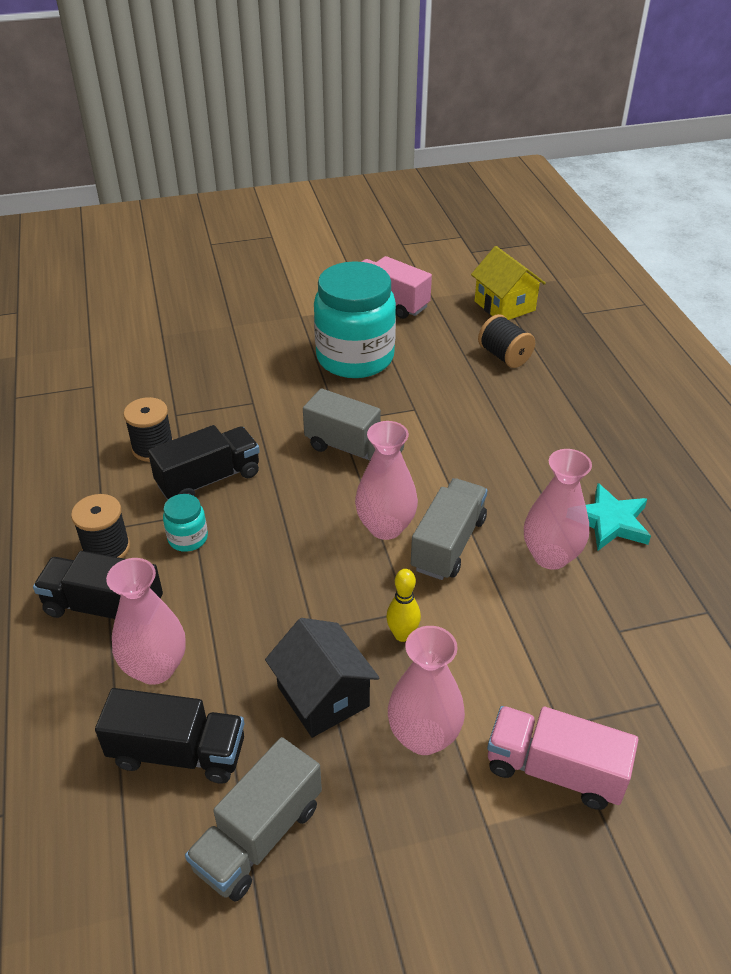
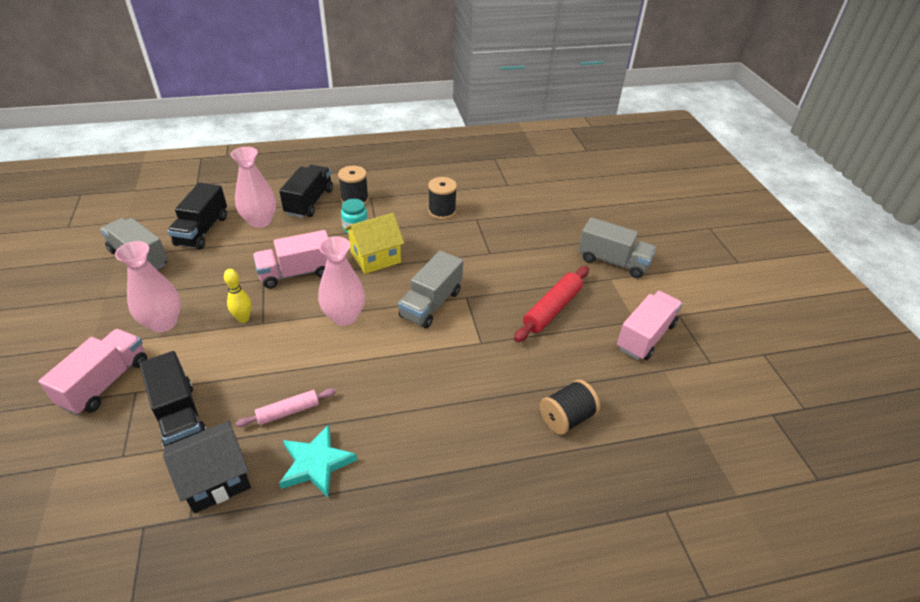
camera: 90 degrees right, 0 degrees up
black truck [148,425,260,500] -> black truck moved to [139,351,207,449]
black house [265,618,380,738] -> black house moved to [163,421,251,513]
turquoise jar [314,261,396,378] -> red rolling pin [514,266,589,342]
grey truck [411,478,488,580] -> grey truck moved to [578,217,656,278]
yellow house [471,246,546,320] -> yellow house moved to [344,213,404,274]
pink vase [524,449,592,570] -> pink rolling pin [236,388,336,427]
none -> pink truck [253,230,329,288]

